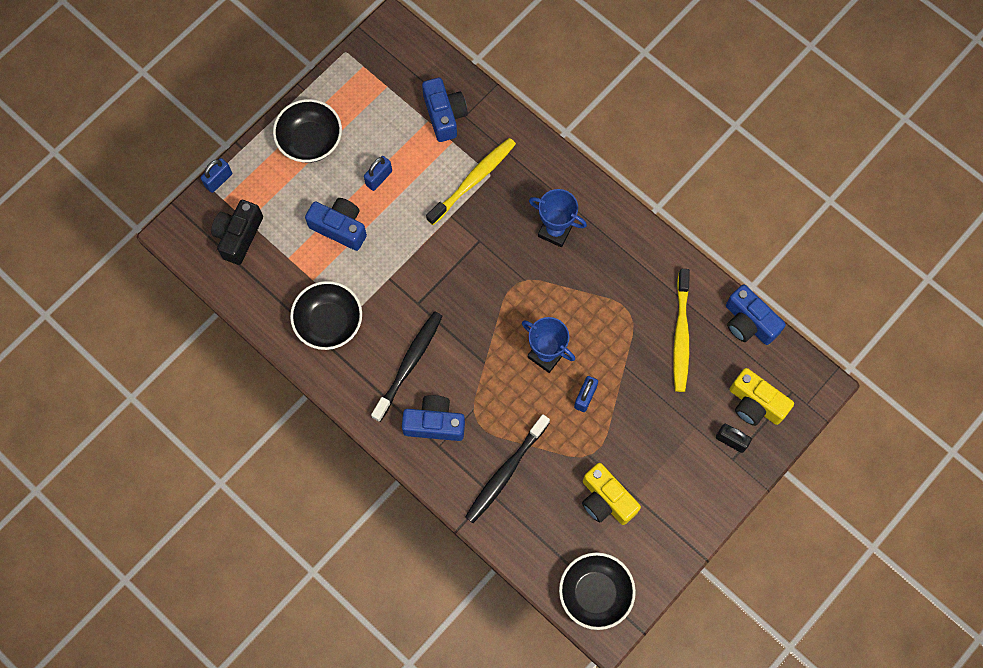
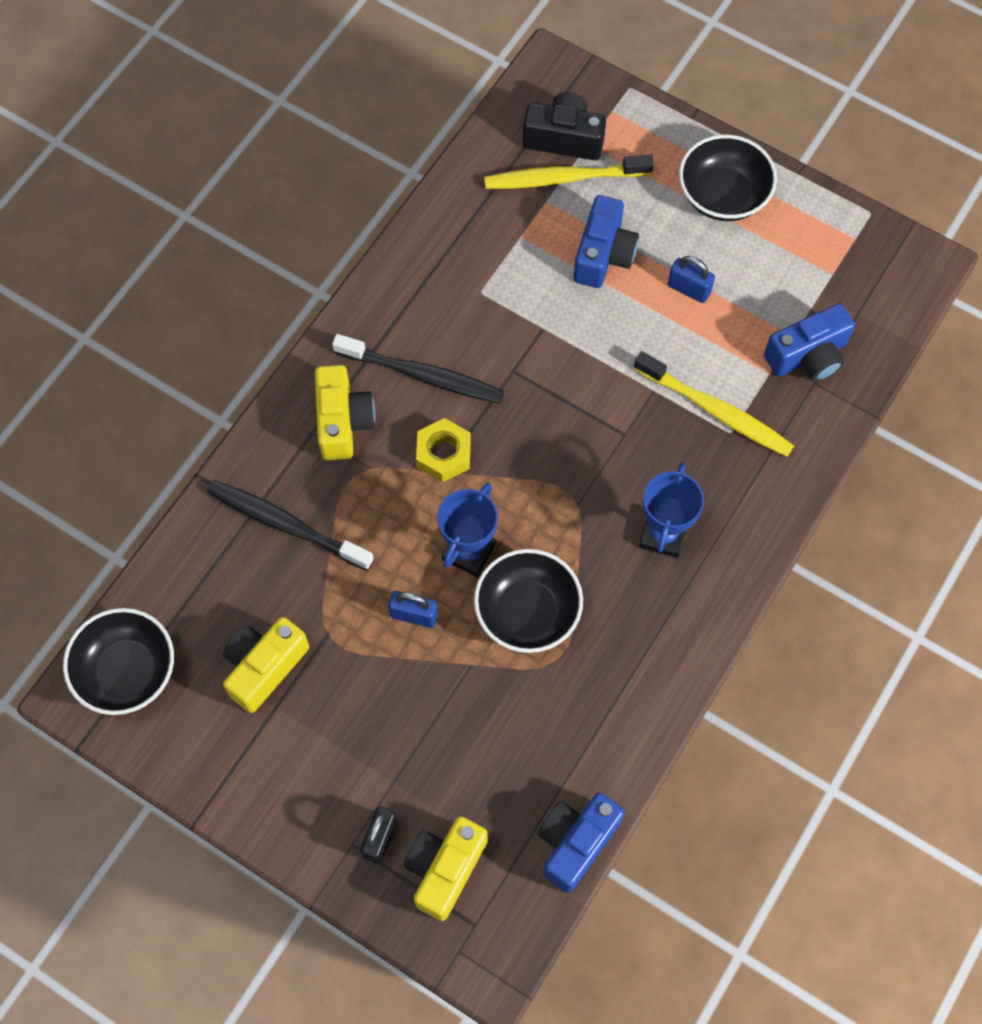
camera: 80 degrees right, 5 degrees down
blue padlock [201,158,232,193] -> none
black bowl [290,281,362,350] -> black bowl moved to [474,549,583,653]
blue camera [402,395,465,441] -> yellow camera [315,365,376,460]
yellow toothbrush [673,269,690,392] -> yellow toothbrush moved to [484,154,654,189]
none -> yellow nut [416,418,471,482]

